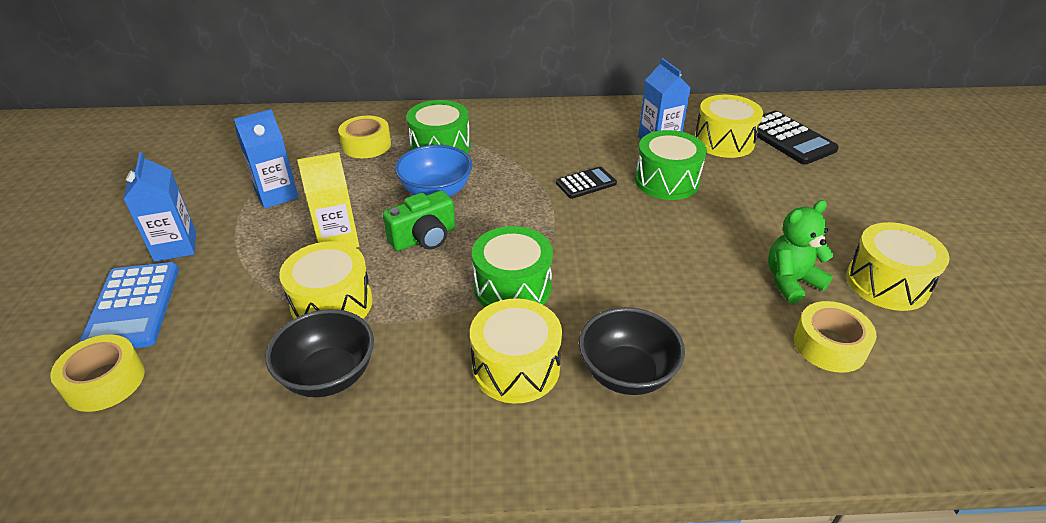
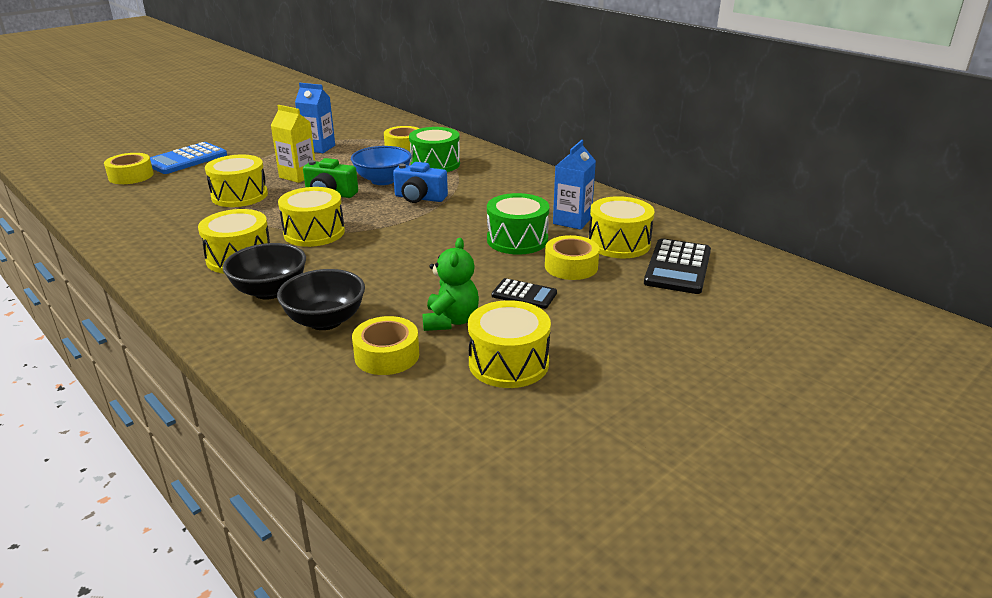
camera: 50 degrees right, 10 degrees down
blue carton [123,152,196,262] -> none
black bowl [266,309,374,397] -> black bowl moved to [277,269,365,330]
green drum [472,226,553,307] -> yellow drum [278,187,345,247]
black calculator [556,166,617,199] -> black calculator moved to [492,278,557,309]
green teddy bear [768,200,834,303] -> green teddy bear turned 75 degrees clockwise [422,238,479,331]
none -> blue camera [393,162,448,203]
none -> yellow tape [545,235,599,280]

